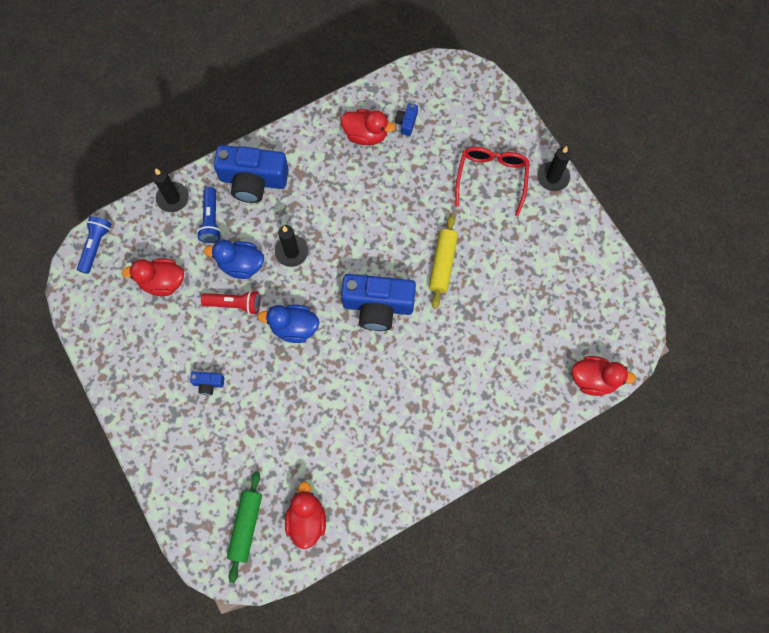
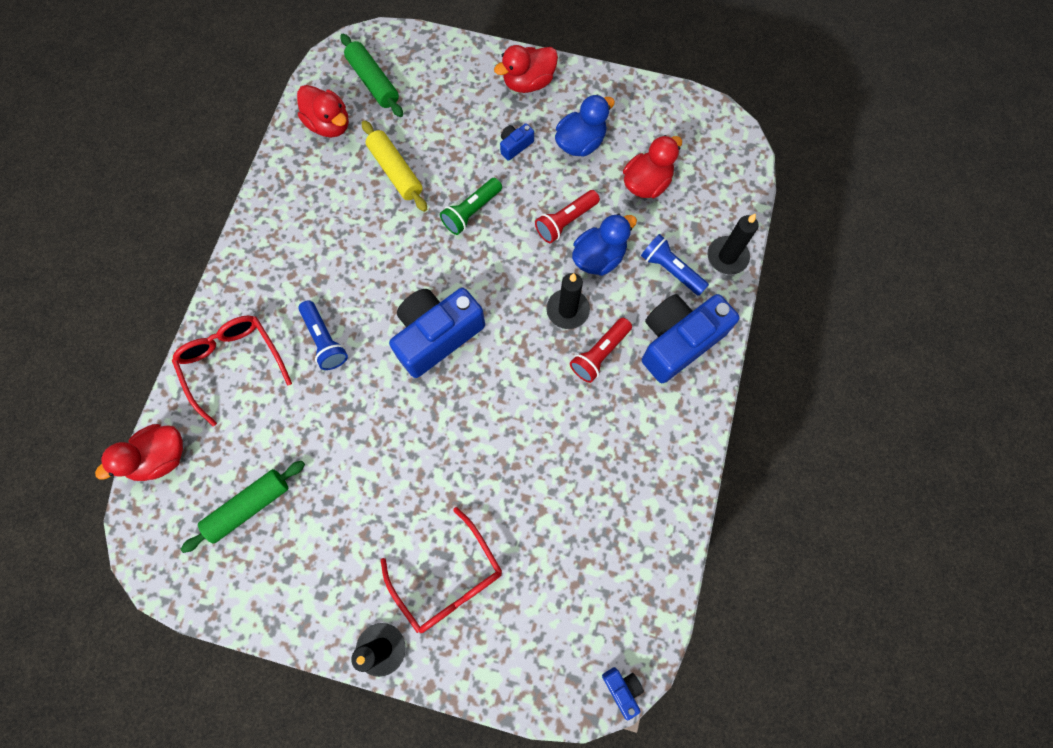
camera: 135 degrees right, 0 degrees up
blue flashlight [77,216,111,274] -> blue flashlight moved to [298,300,348,370]
blue duck [258,305,319,343] -> blue duck moved to [555,94,615,157]
red duck [341,109,396,145] -> red duck moved to [494,45,558,93]
blue camera [395,103,418,136] -> blue camera moved to [602,667,644,720]
yellow rolling pin [429,215,458,309] -> yellow rolling pin moved to [362,120,427,212]
none -> red glasses [172,316,292,426]
none -> green rolling pin [181,461,305,553]
none -> green flashlight [440,178,502,235]
none -> red flashlight [570,318,632,383]

